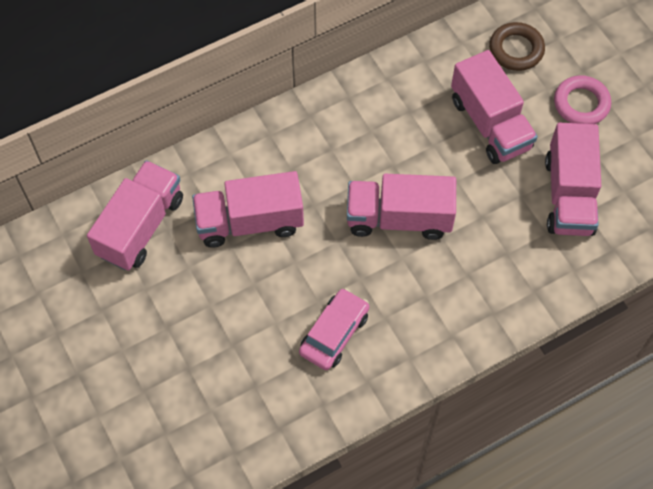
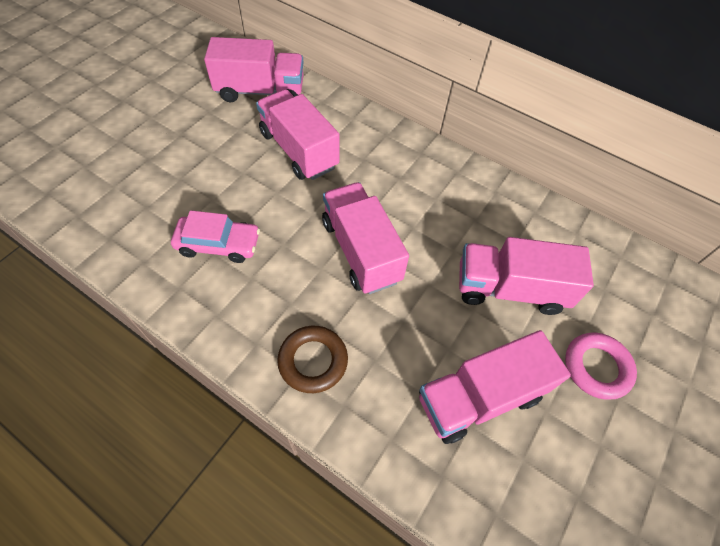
camera: 60 degrees right, 5 degrees down
pink truck [451,50,538,164] -> pink truck turned 60 degrees clockwise [459,237,594,315]
brown ring [489,22,545,71] -> brown ring moved to [277,326,348,393]

